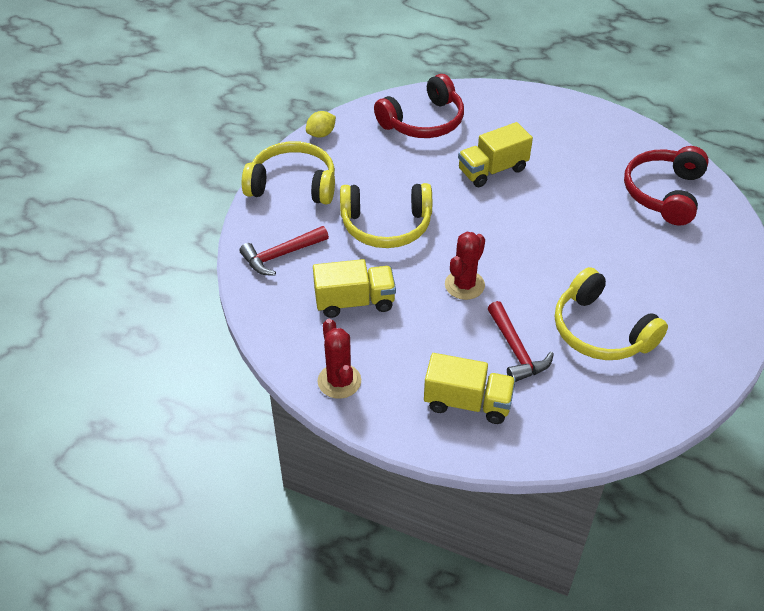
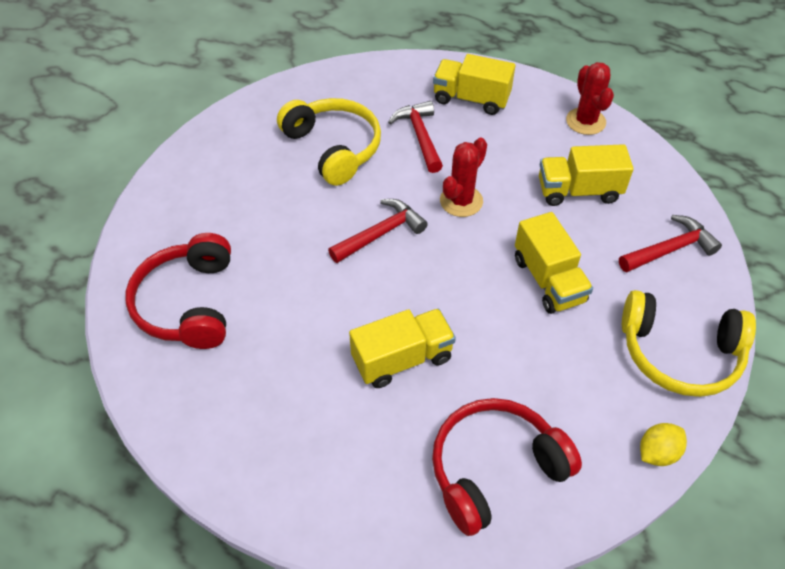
camera: 175 degrees left, 5 degrees up
yellow headphones [340,183,432,248] -> yellow truck [515,212,593,314]
red headphones [624,146,709,226] -> red headphones turned 150 degrees clockwise [126,233,231,349]
none -> red hammer [328,199,428,263]

